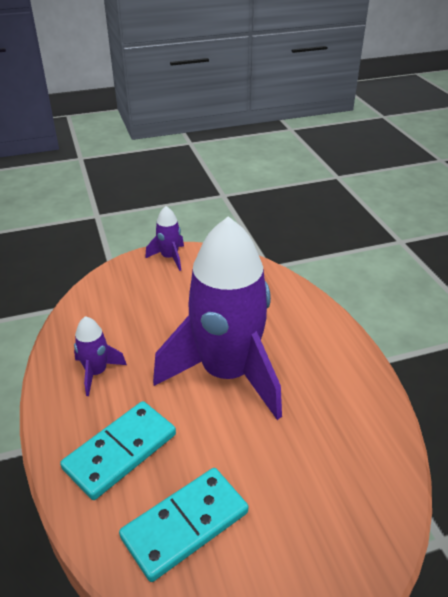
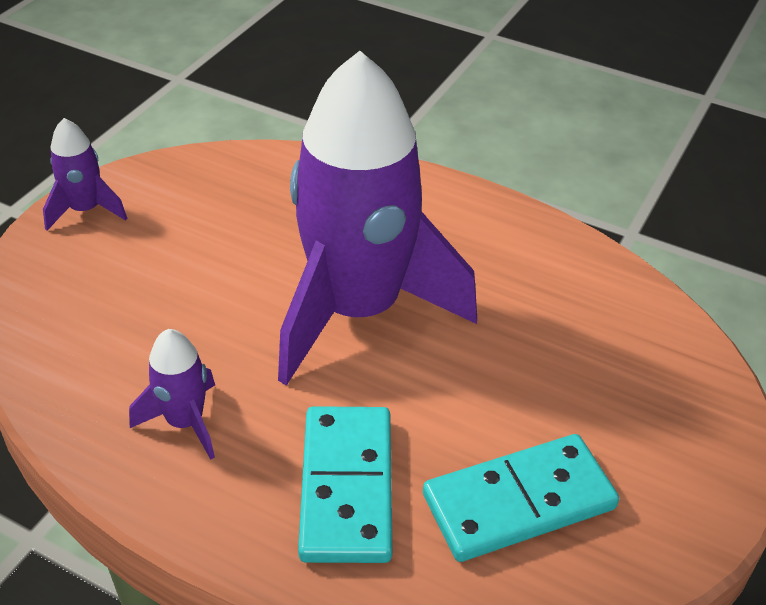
camera: 45 degrees left, 5 degrees up
turquoise domino [119,468,248,582] -> turquoise domino turned 60 degrees clockwise [423,434,619,562]

